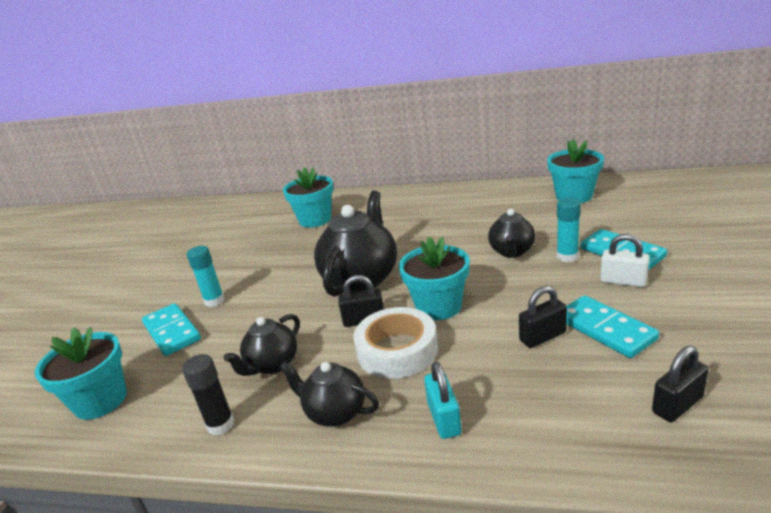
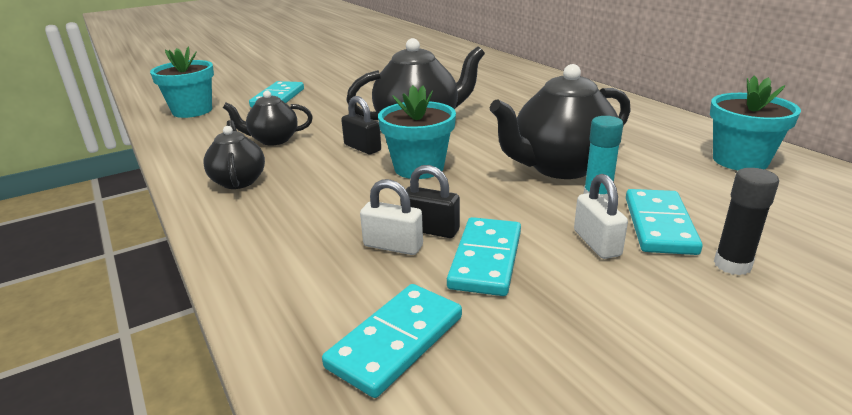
camera: 45 degrees right, 0 degrees up
black glue stick [182,354,234,435] -> black glue stick moved to [714,168,779,275]
turquoise glue stick [187,246,225,307] -> none
turquoise flower pot [283,167,333,228] -> none
white tape [354,307,438,379] -> none
turquoise padlock [424,362,462,439] -> none
black teapot [488,209,535,258] -> black teapot [489,64,631,179], size x1.76
black padlock [652,346,709,422] -> turquoise domino [322,284,462,398]
none -> white padlock [360,179,423,255]

